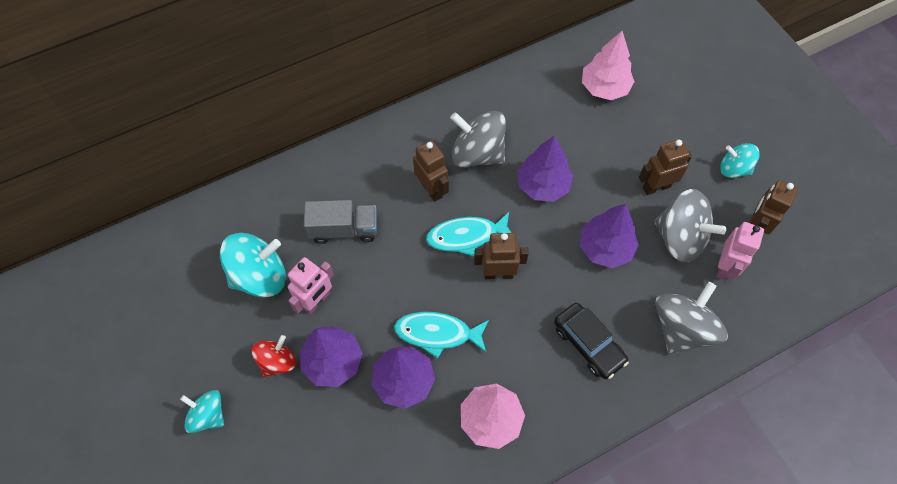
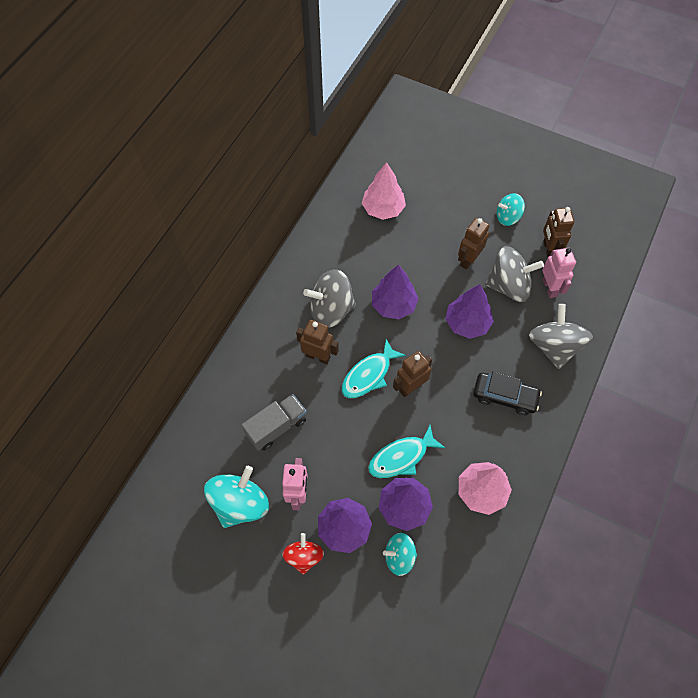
camera: 35 degrees left, 0 degrees up
turquoise spinning top [180,390,224,433] -> turquoise spinning top moved to [383,533,417,576]

